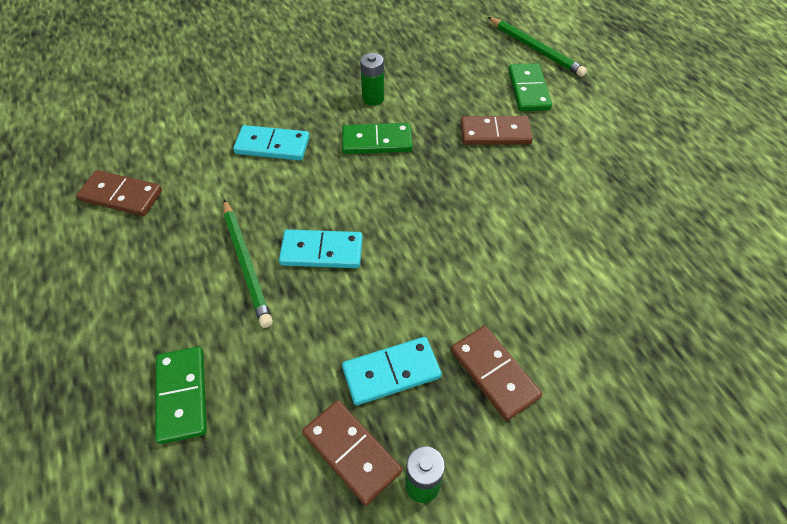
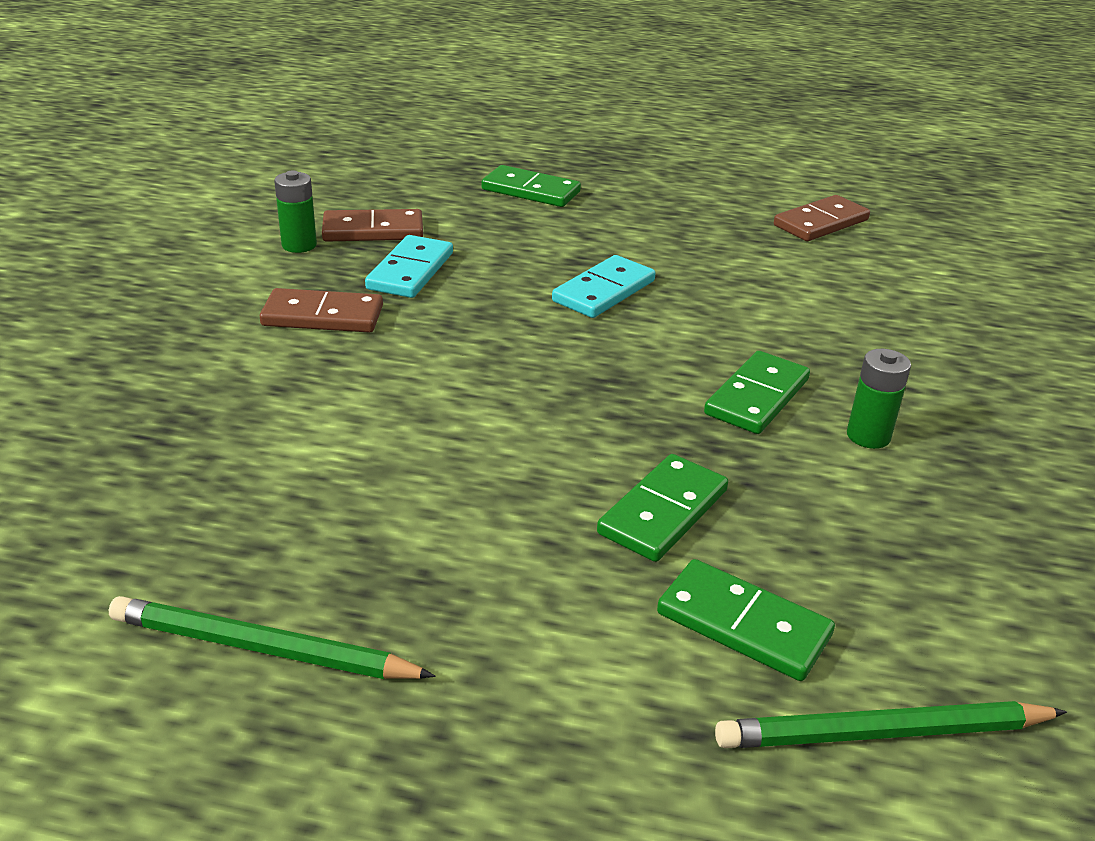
camera: 125 degrees right, 20 degrees down
green pencil [223,199,273,328] -> green pencil moved to [109,596,435,679]
turquoise domino [233,125,310,161] -> none
brown domino [460,116,533,145] -> green domino [597,454,728,562]

